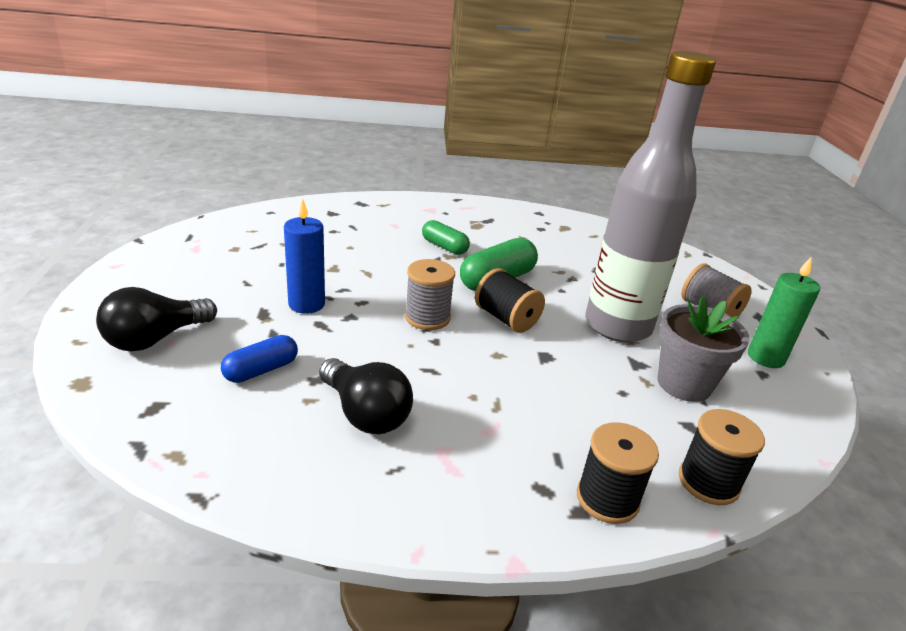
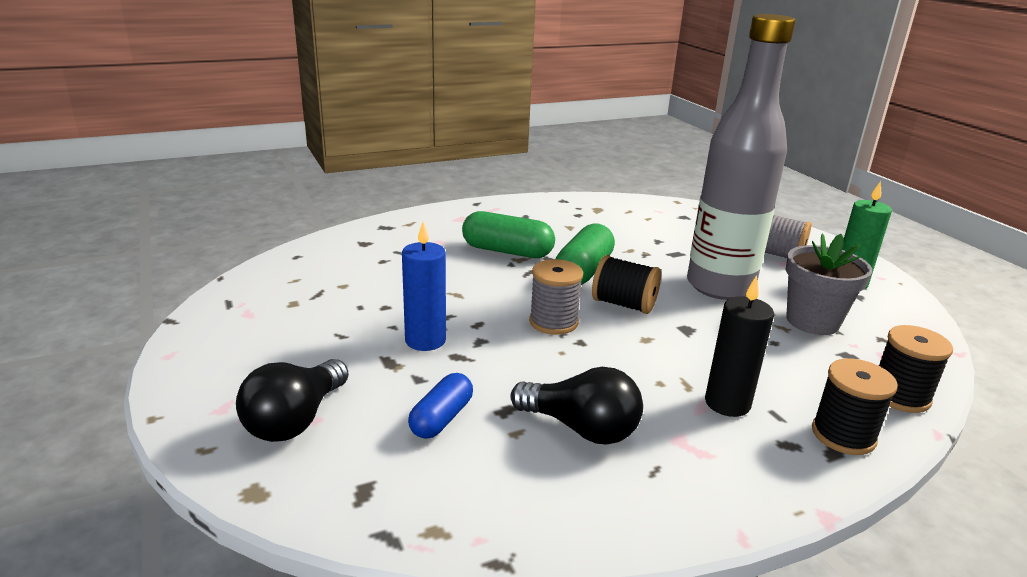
camera: 20 degrees left, 5 degrees down
green capsule [422,220,470,255] -> green capsule [462,211,555,258], size x1.57
none -> black candle [705,275,774,417]

